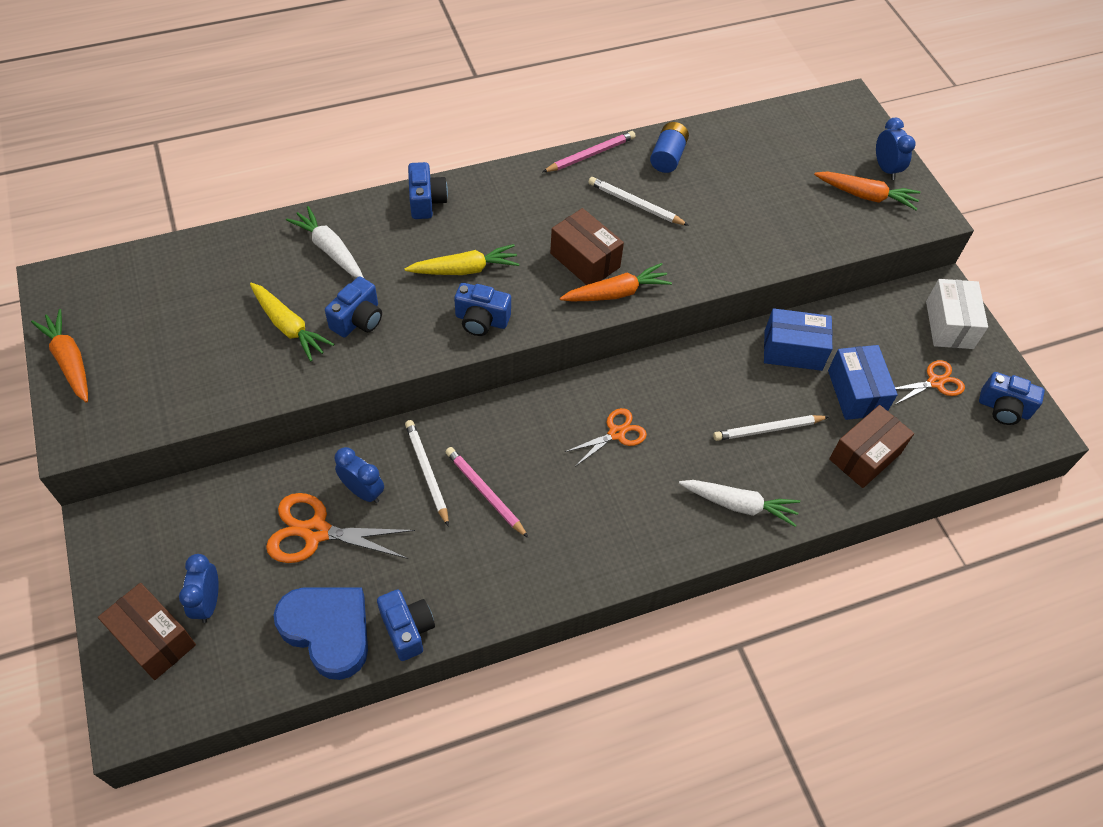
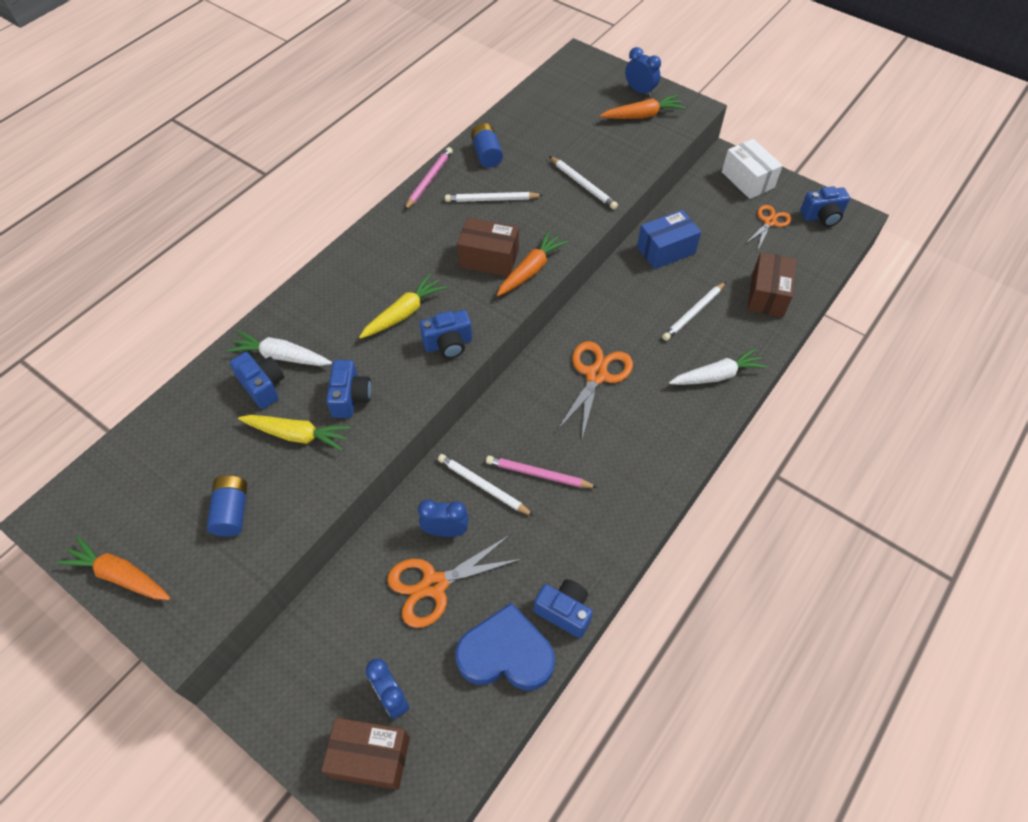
camera: 30 degrees left, 0 degrees up
blue camera [408,162,448,219] -> blue camera moved to [230,352,284,409]
orange scissors [565,408,647,466] -> orange scissors [556,341,633,438], size x1.59
blue box [828,345,898,420] -> none
none -> blue battery [207,475,247,537]
none -> white pencil [549,156,618,210]

